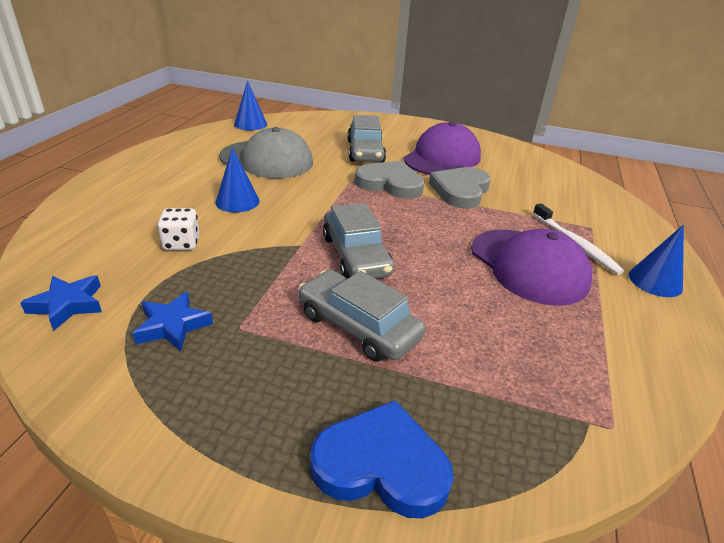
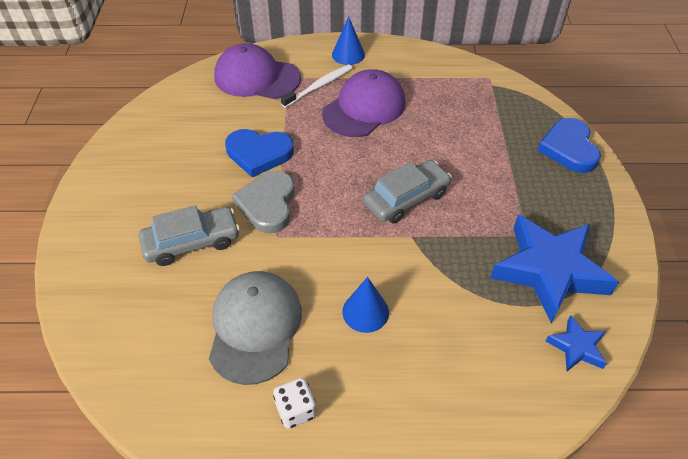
camera: 105 degrees left, 15 degrees up
blue star [132,291,213,351] -> blue star [490,214,619,324], size x2.16
white dice [157,208,200,250] -> white dice moved to [273,378,316,429]
blue cone [234,80,267,130] -> none
grey car [298,270,425,362] -> none
purple cap [404,122,481,175] -> purple cap moved to [214,43,301,99]
grey heart [429,167,490,209] -> blue heart [225,129,294,177]

